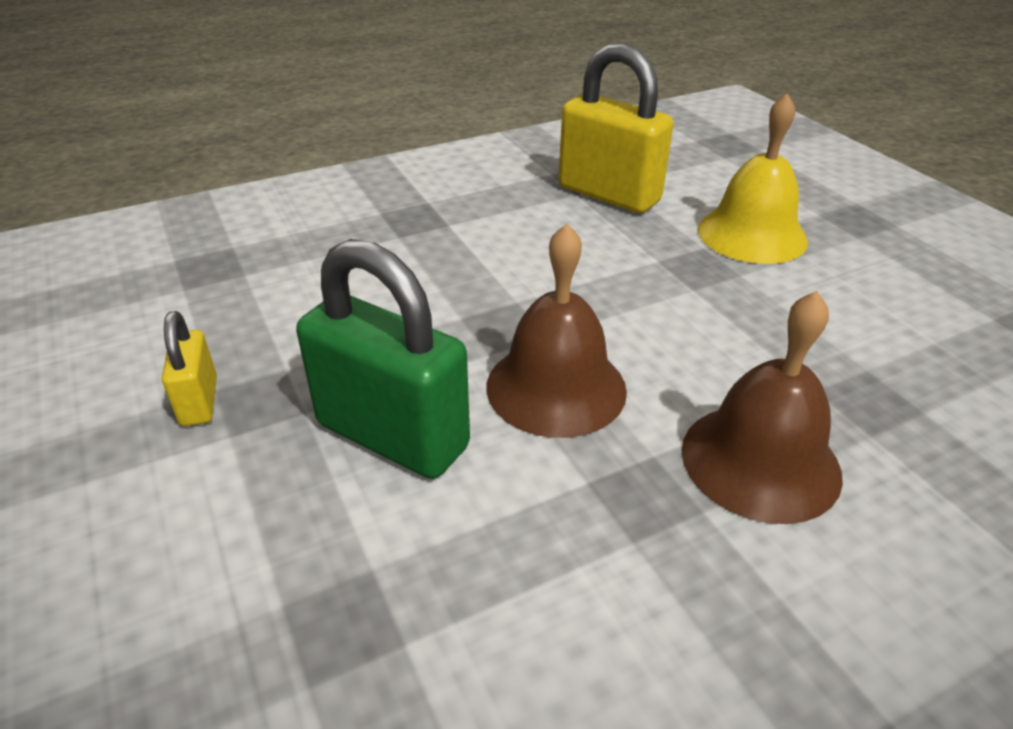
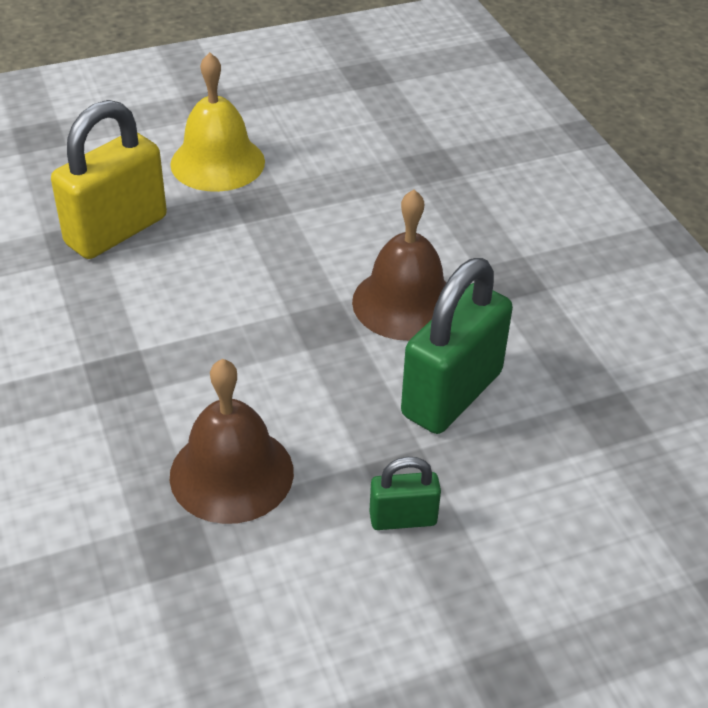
camera: 85 degrees left, 5 degrees up
yellow padlock [162,311,217,426] -> green padlock [370,457,441,530]
brown bell [682,291,843,524] -> brown bell moved to [170,359,294,524]

